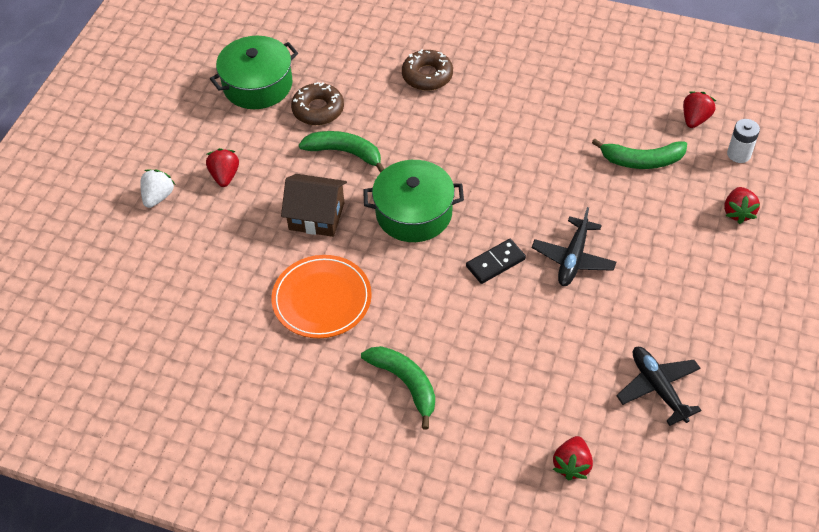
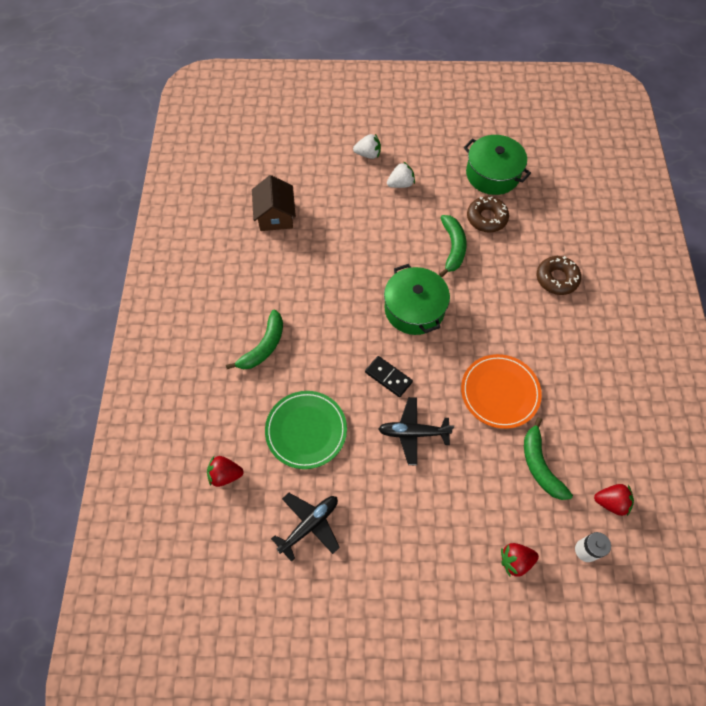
camera: 70 degrees right, 10 degrees up
red strawberry [206,148,239,187] -> white strawberry [387,162,415,188]
orange plate [271,255,372,338] -> orange plate moved to [461,354,542,429]
brown house [281,174,347,237] -> brown house moved to [252,175,296,231]
none -> green plate [265,391,347,469]

